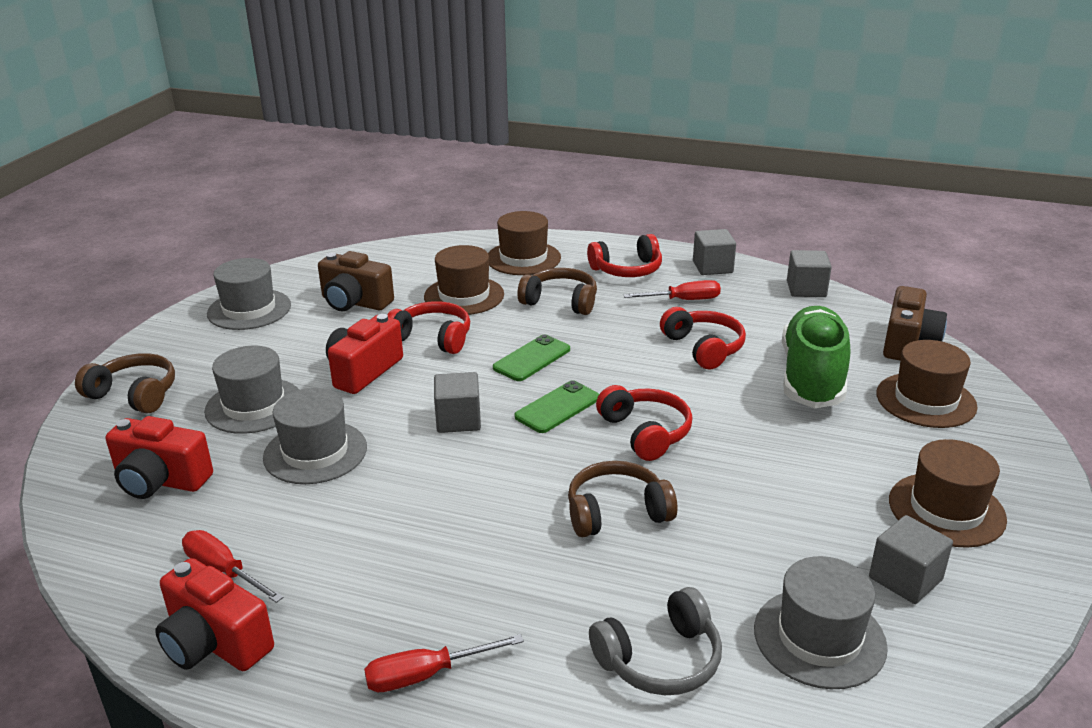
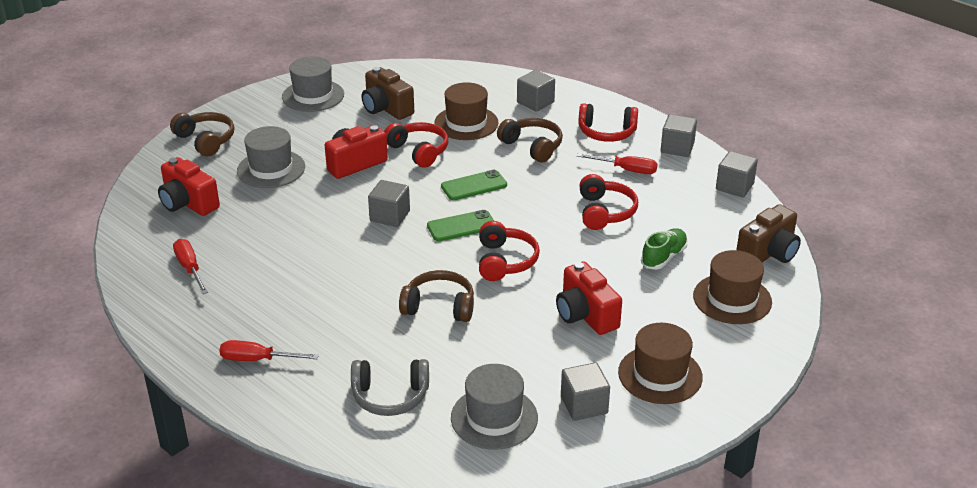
camera: 25 degrees right, 5 degrees up
red camera [155,558,274,671] -> red camera moved to [556,261,622,335]
grey hat [263,388,367,484] -> none
brown hat [488,211,561,275] -> grey cube [517,70,555,112]
green shoe [782,306,850,408] -> green shoe [641,228,688,270], size x0.52

